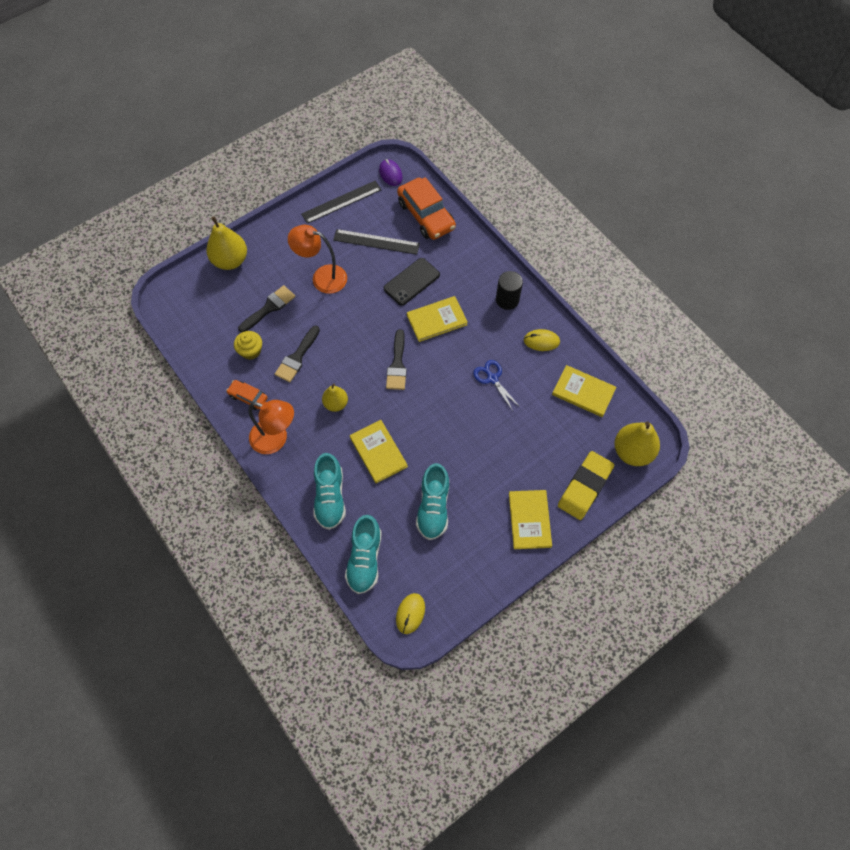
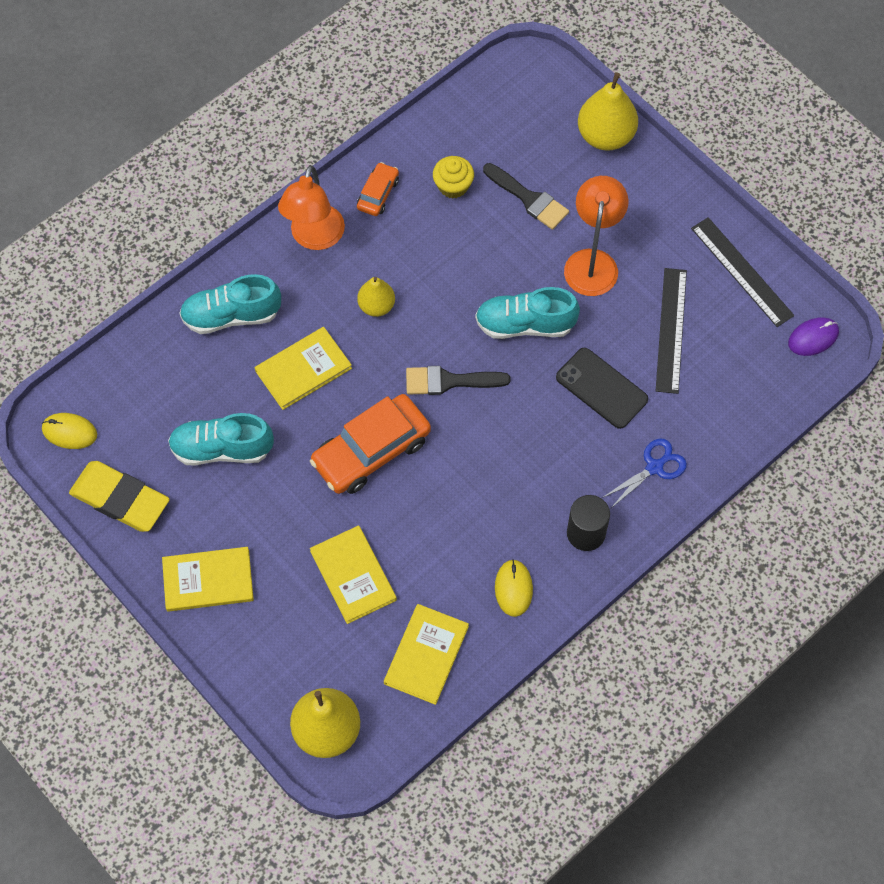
camera: 85 degrees right, 0 degrees up
black brush [275,326,320,382] -> none
turquoise shoe [345,515,382,594] -> turquoise shoe moved to [475,287,580,339]
orange car [397,177,456,240] -> orange car moved to [310,394,431,494]
yellow book [407,296,468,342] -> yellow book moved to [310,525,397,624]
blue scissors [473,360,521,411] -> blue scissors moved to [602,439,687,509]
yellow eraser [558,451,614,520] -> yellow eraser moved to [69,461,170,532]

